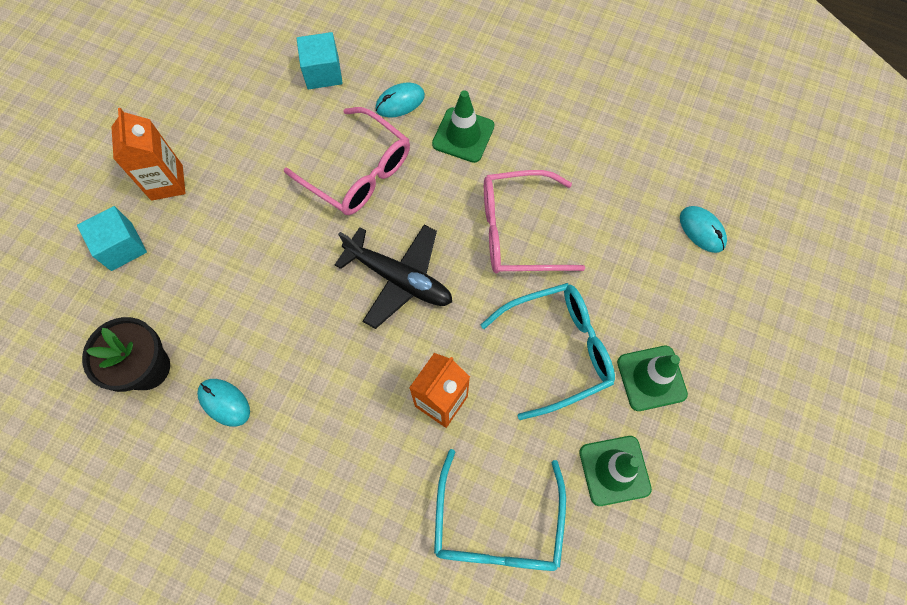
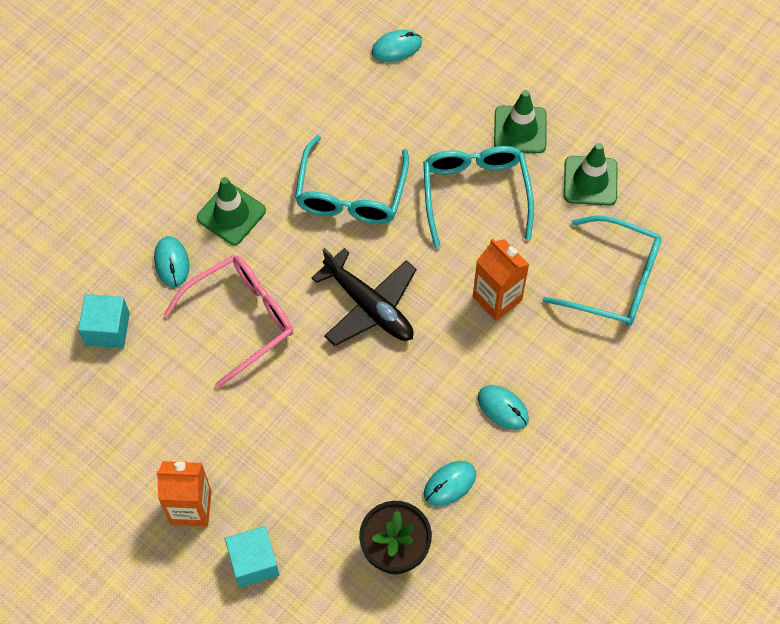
camera: 75 degrees left, 5 degrees down
black plane [335,225,452,329] -> black plane turned 90 degrees clockwise [311,248,417,346]
pink glasses [484,170,585,273] -> turquoise glasses [295,135,409,224]
none -> turquoise mouse [478,385,529,430]

